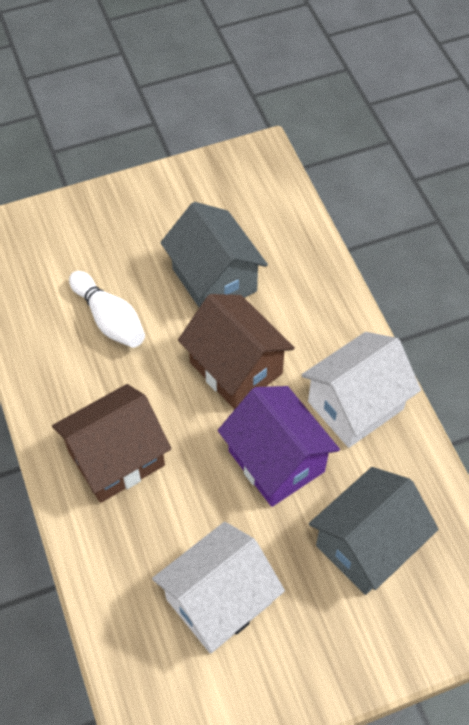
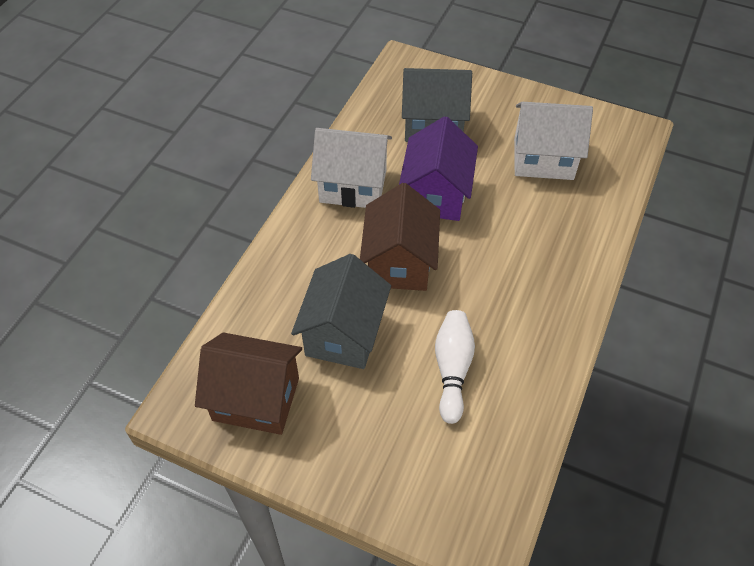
camera: 135 degrees left, 5 degrees down
brown house [52,384,171,503] -> brown house moved to [195,332,302,435]

